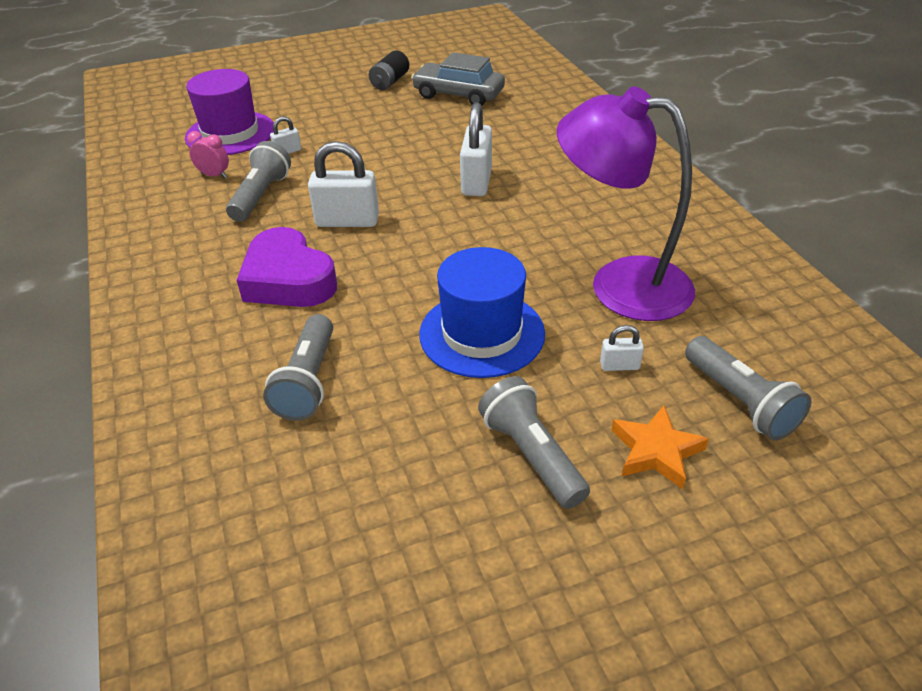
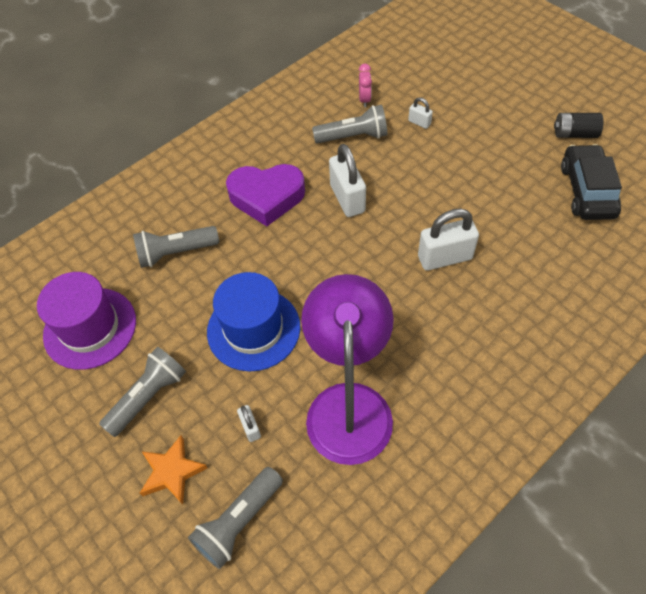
camera: 70 degrees right, 15 degrees up
purple hat [185,69,274,155] -> purple hat moved to [37,272,136,370]
purple heart [237,227,337,307] -> purple heart turned 120 degrees counterclockwise [226,164,305,226]
grey car [411,52,505,105] -> black car [561,144,622,220]

